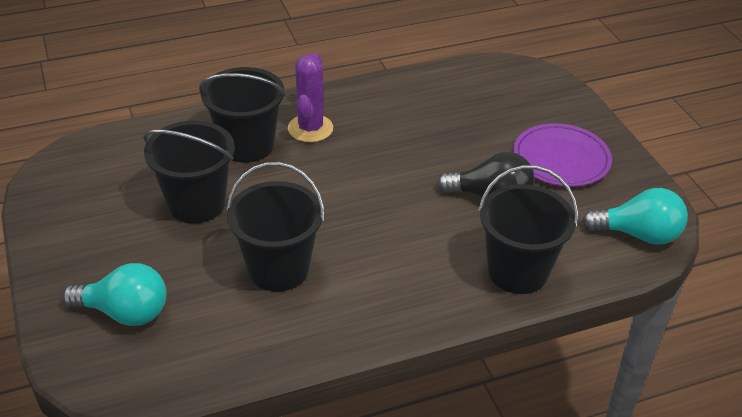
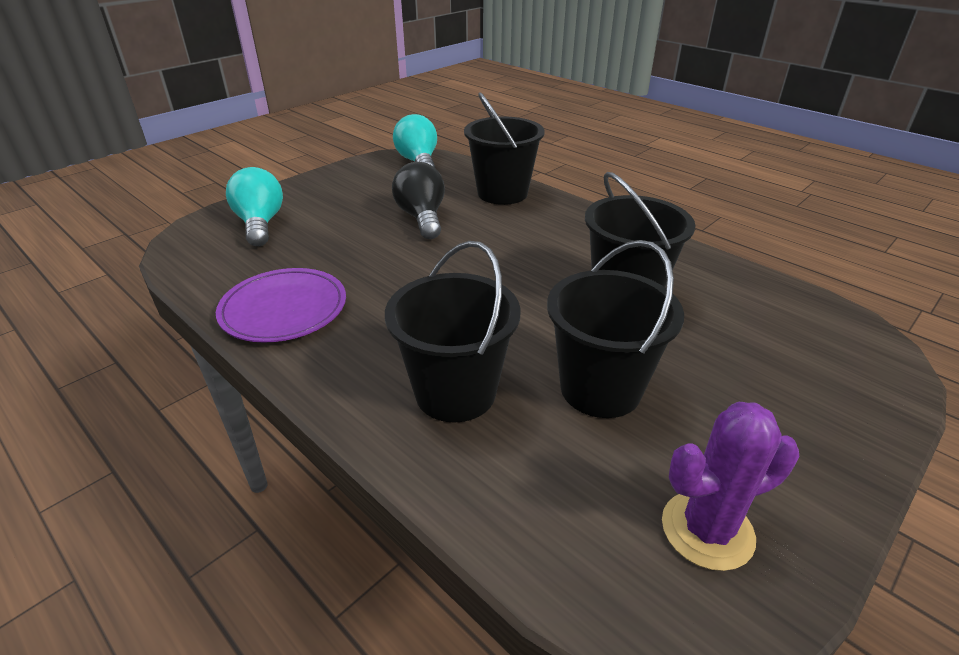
camera: 115 degrees left, 5 degrees down
turquoise light bulb [62,263,166,326] -> turquoise light bulb moved to [226,167,283,246]
purple cactus [288,53,333,142] -> purple cactus moved to [662,402,799,571]
purple plate [514,123,612,187] -> purple plate moved to [216,268,346,342]

